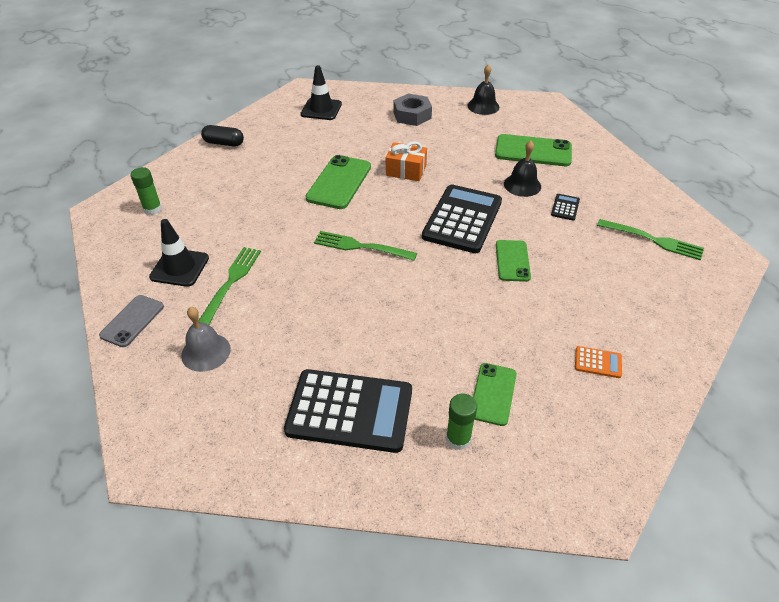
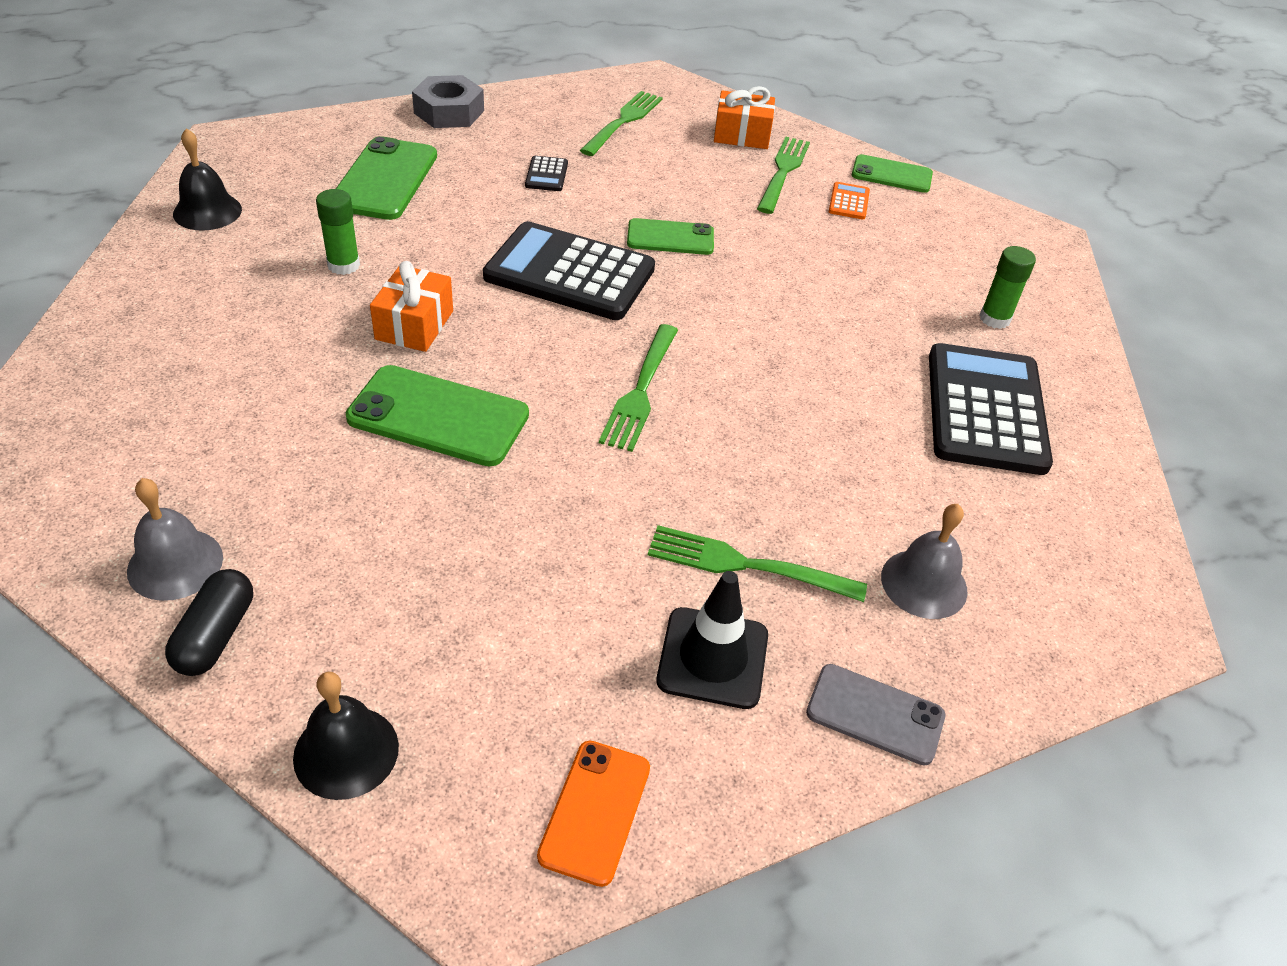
camera: 95 degrees left, 0 degrees up
green glue stick [130,167,162,215] -> green glue stick moved to [316,189,360,275]
black traffic cone [301,65,342,120] -> none
grey nut [393,93,432,126] -> grey nut moved to [412,75,484,128]
green phone [473,363,517,426] -> green phone moved to [852,154,933,193]
black bell [504,141,541,197] -> black bell moved to [293,672,399,800]
black calculator [551,194,580,221] -> black calculator turned 105 degrees counterclockwise [525,156,568,191]
none -> grey bell [127,478,223,601]
none -> orange phone [537,741,650,887]
none -> orange gift [714,86,775,149]
none -> green fork [757,137,810,214]

